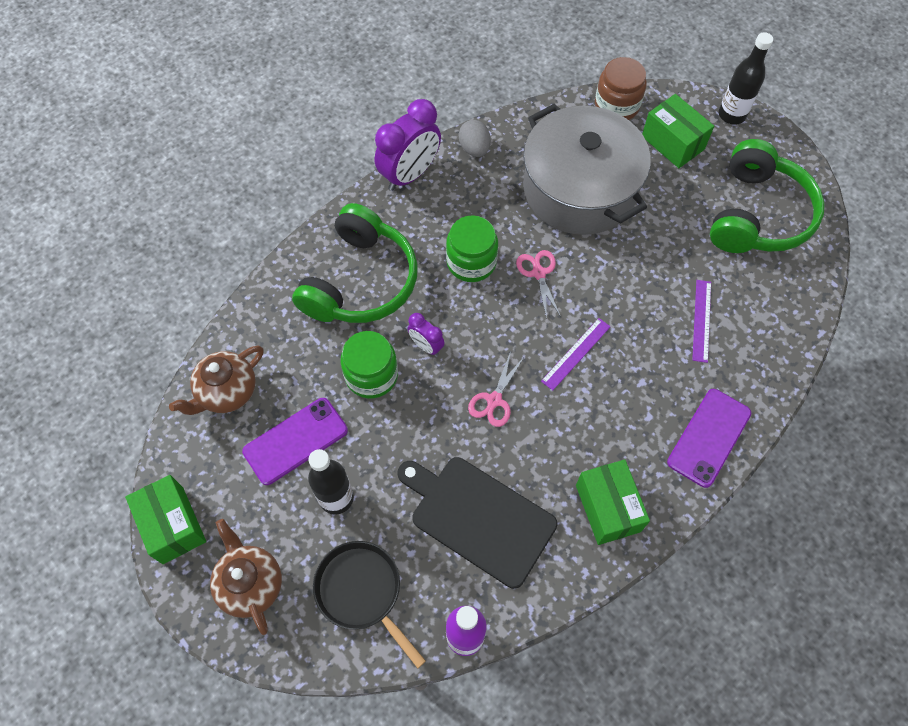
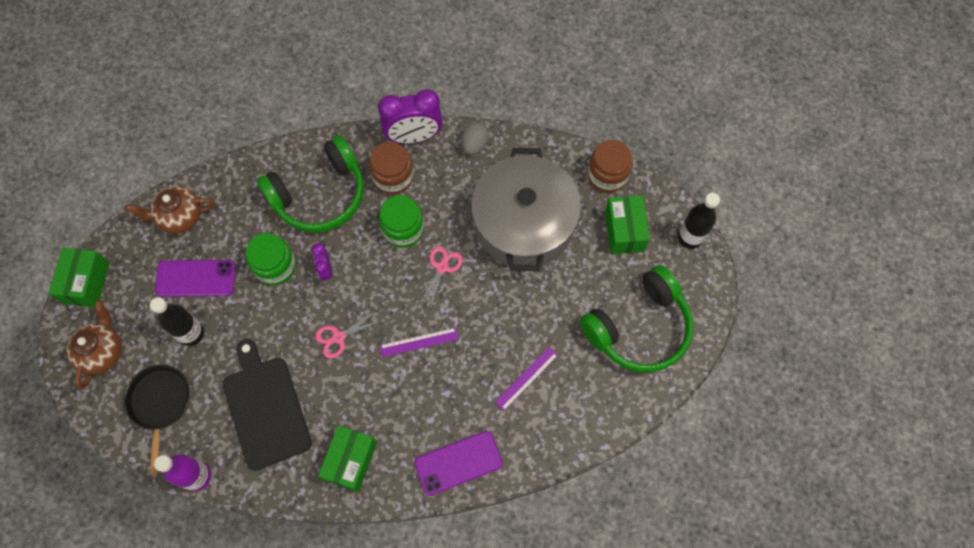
camera: 35 degrees right, 5 degrees up
none -> brown jar [369,142,414,195]

